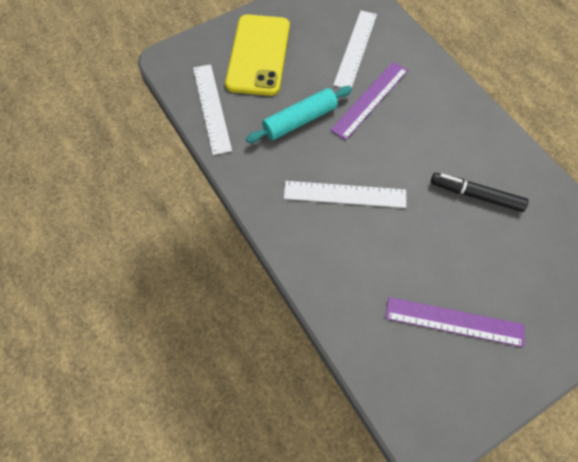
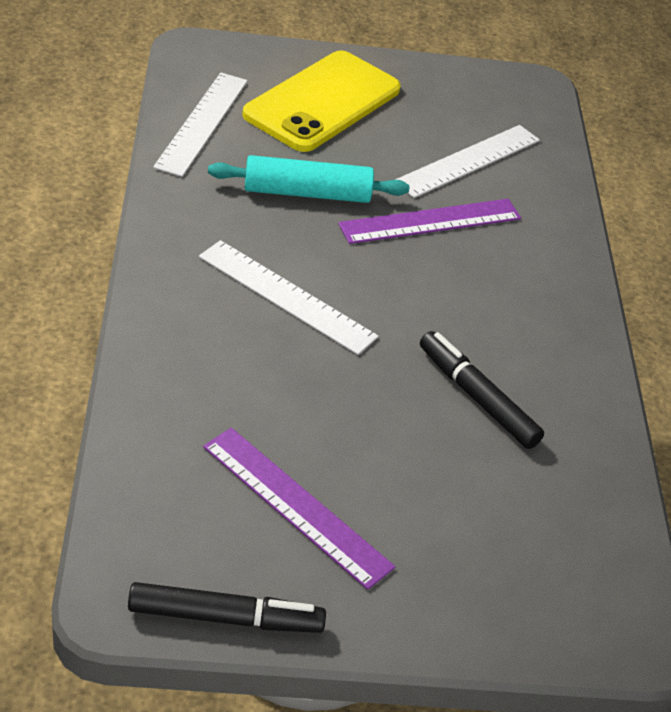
camera: 25 degrees right, 20 degrees down
none -> black marker [128,582,326,633]

